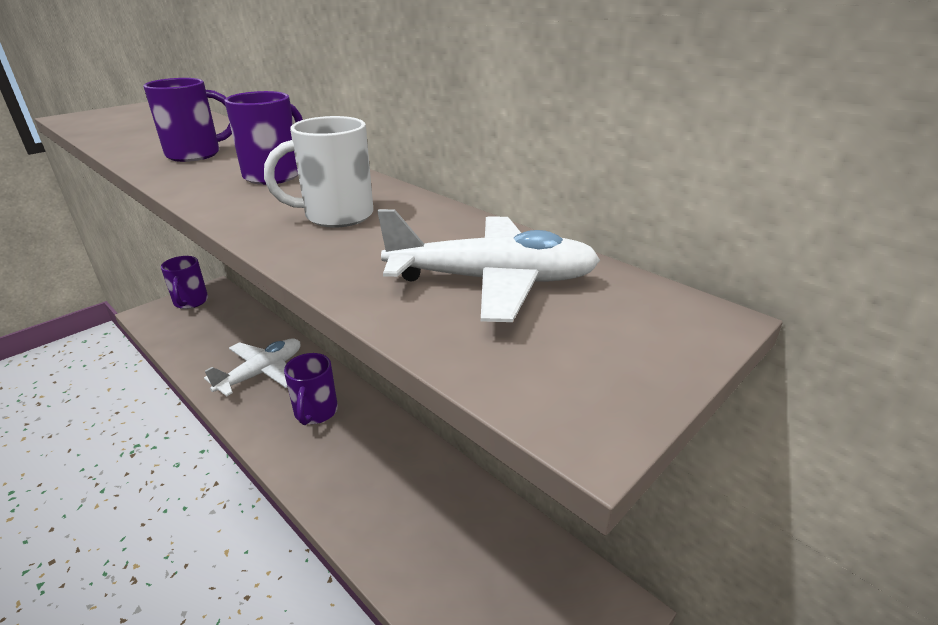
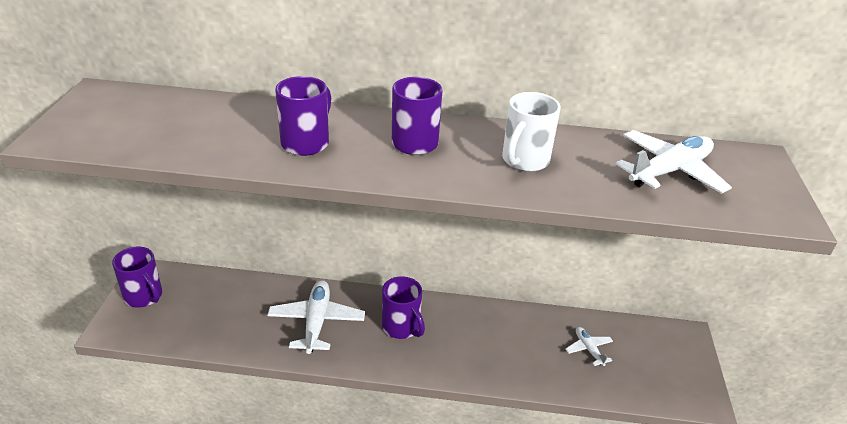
camera: 40 degrees left, 5 degrees up
none -> white plane [565,327,613,366]

